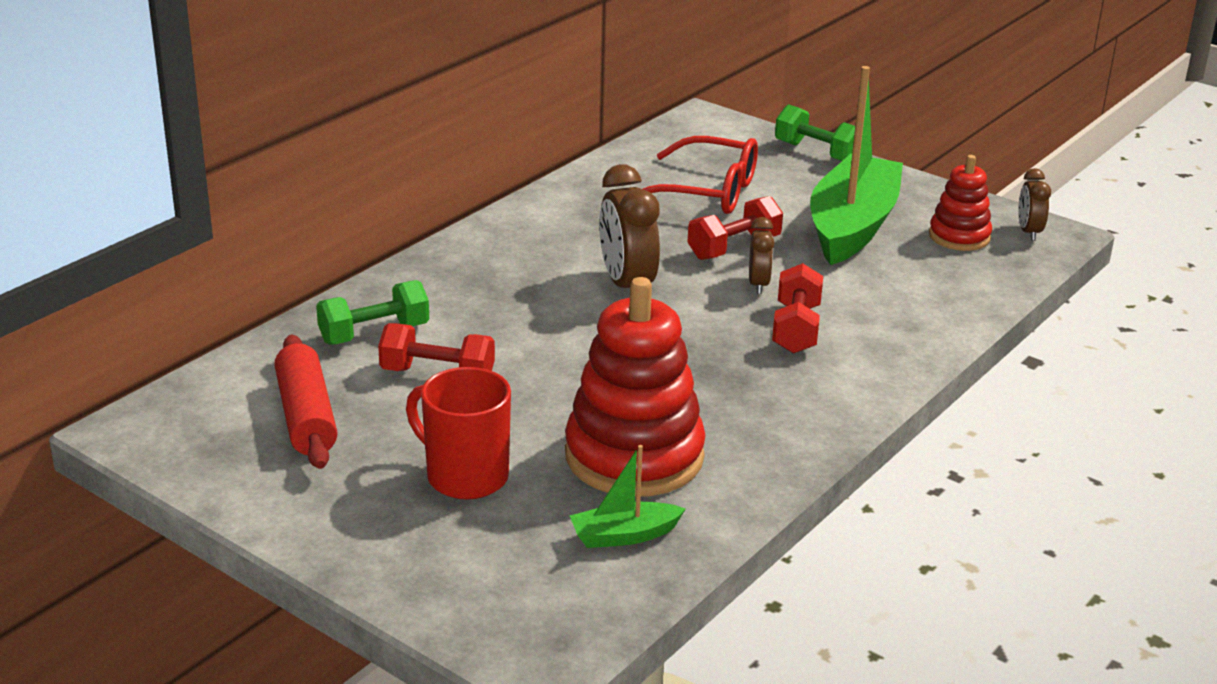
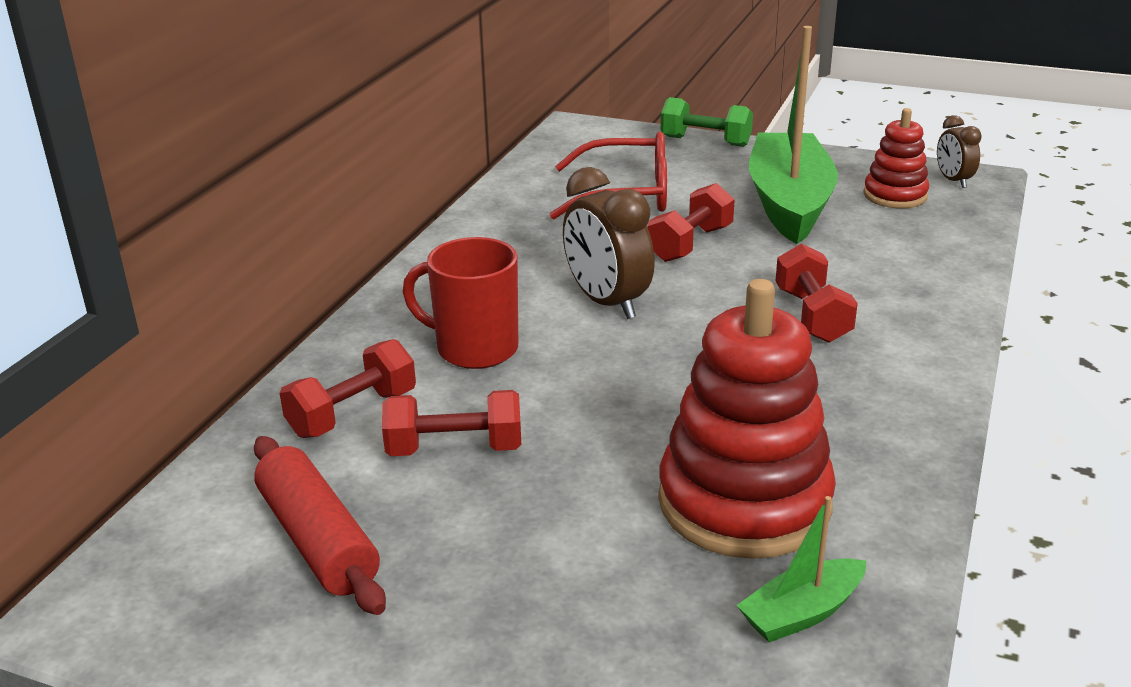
camera: 15 degrees left, 0 degrees up
green dumbbell [316,280,429,345] -> red dumbbell [280,339,416,438]
red mug [406,367,511,500] -> red mug moved to [403,237,518,369]
brown clock [749,217,774,294] -> none

